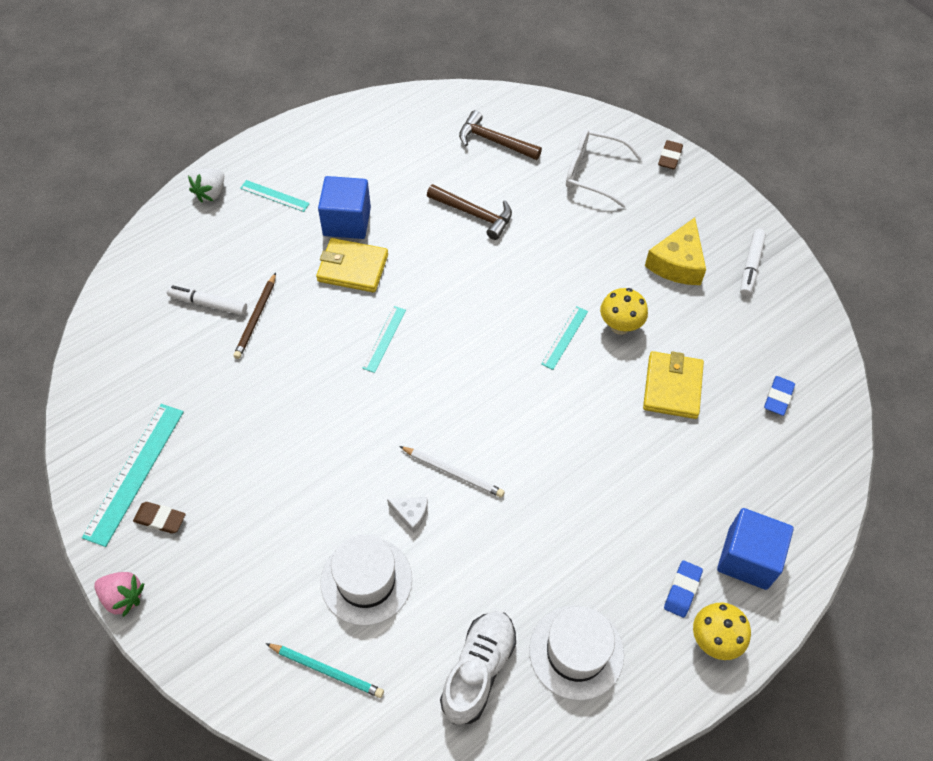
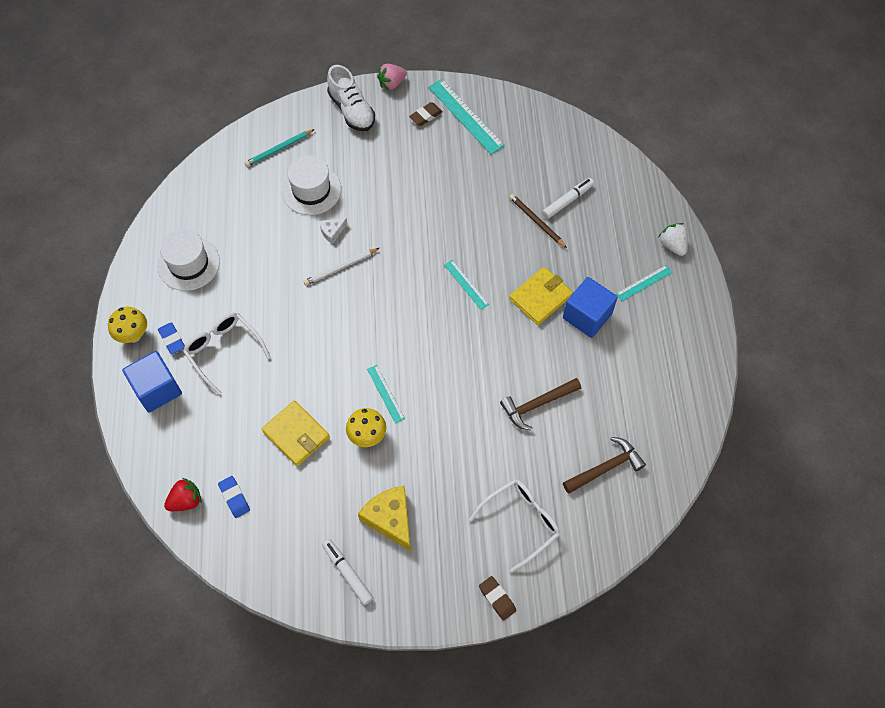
camera: 125 degrees right, 5 degrees up
white shoe [440,611,516,725] -> white shoe moved to [327,65,375,131]
none -> red strawberry [164,478,202,511]
none -> white glasses [183,312,271,395]

